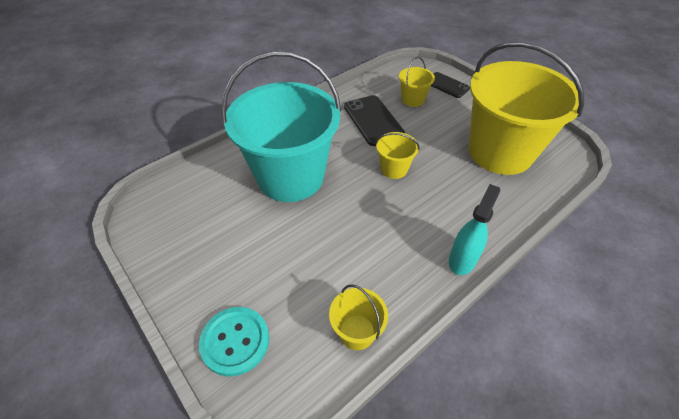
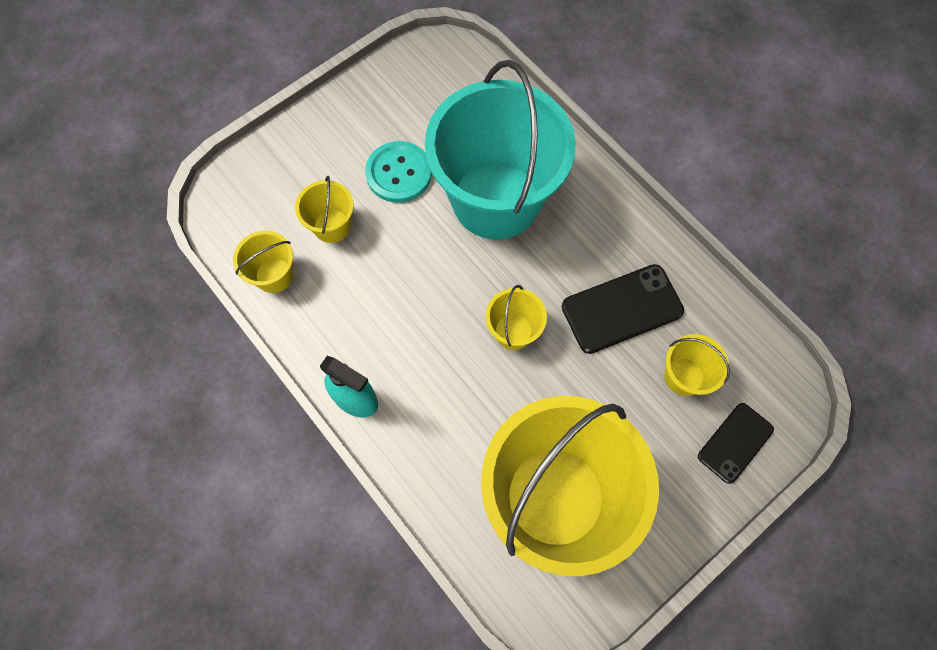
camera: 90 degrees right, 20 degrees up
turquoise button [199,307,269,376] -> turquoise button moved to [365,141,432,203]
none -> yellow bucket [295,176,354,243]

